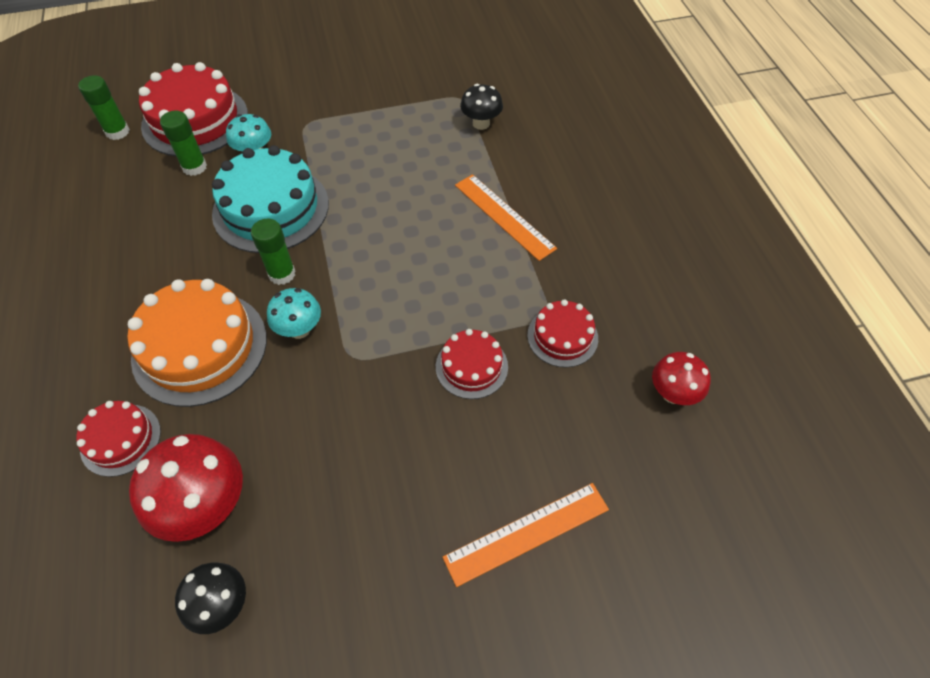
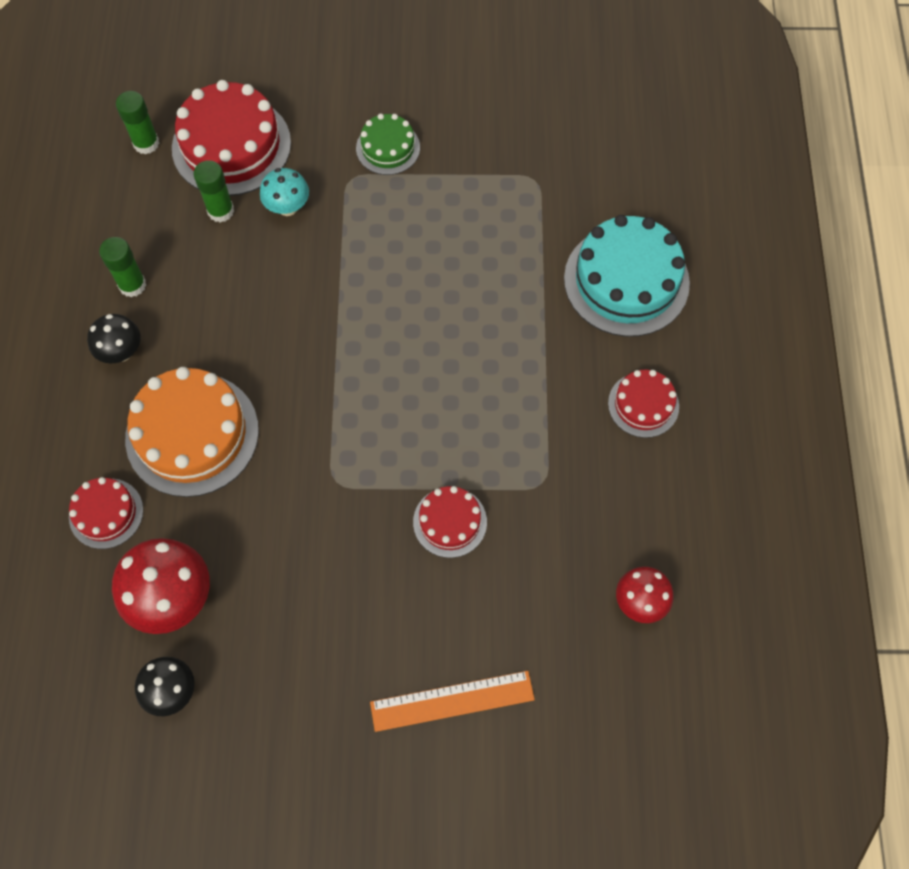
camera: 15 degrees right, 10 degrees up
turquoise cake [212,145,329,253] -> turquoise cake moved to [564,215,690,337]
green glue stick [251,219,296,285] -> green glue stick moved to [99,237,146,297]
turquoise mushroom [267,288,321,339] -> none
orange ruler [455,174,557,261] -> none
black mushroom [460,84,503,130] -> black mushroom moved to [87,314,141,363]
red cake [527,299,598,368] -> red cake moved to [608,370,679,438]
none -> green cake [356,113,420,175]

